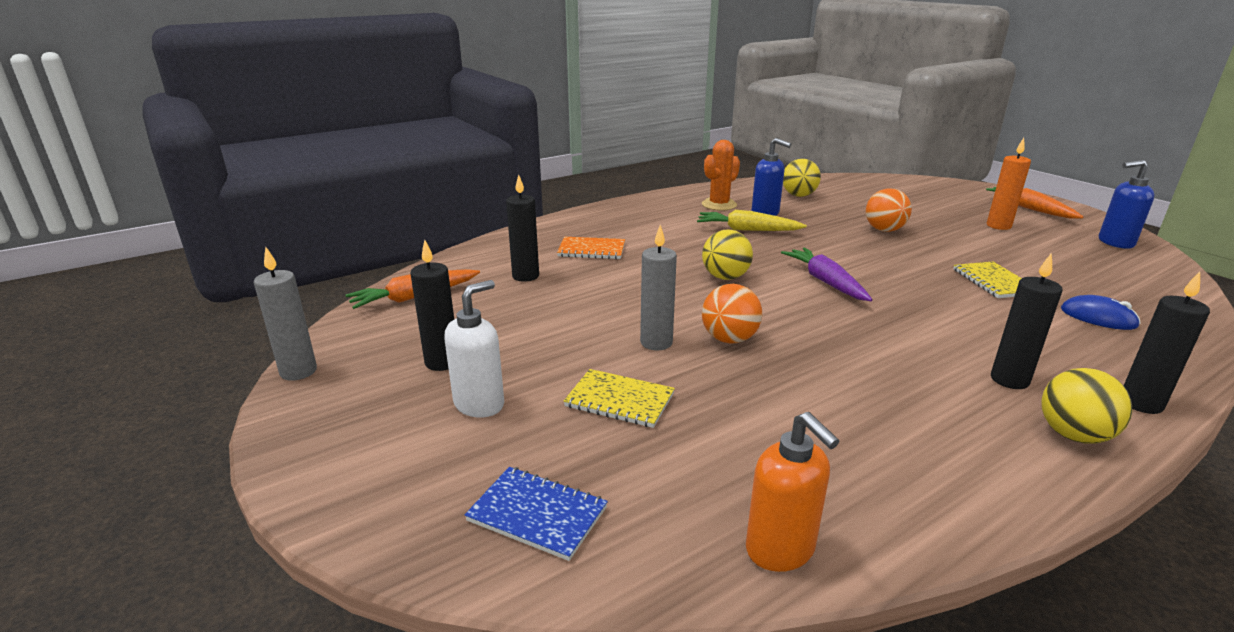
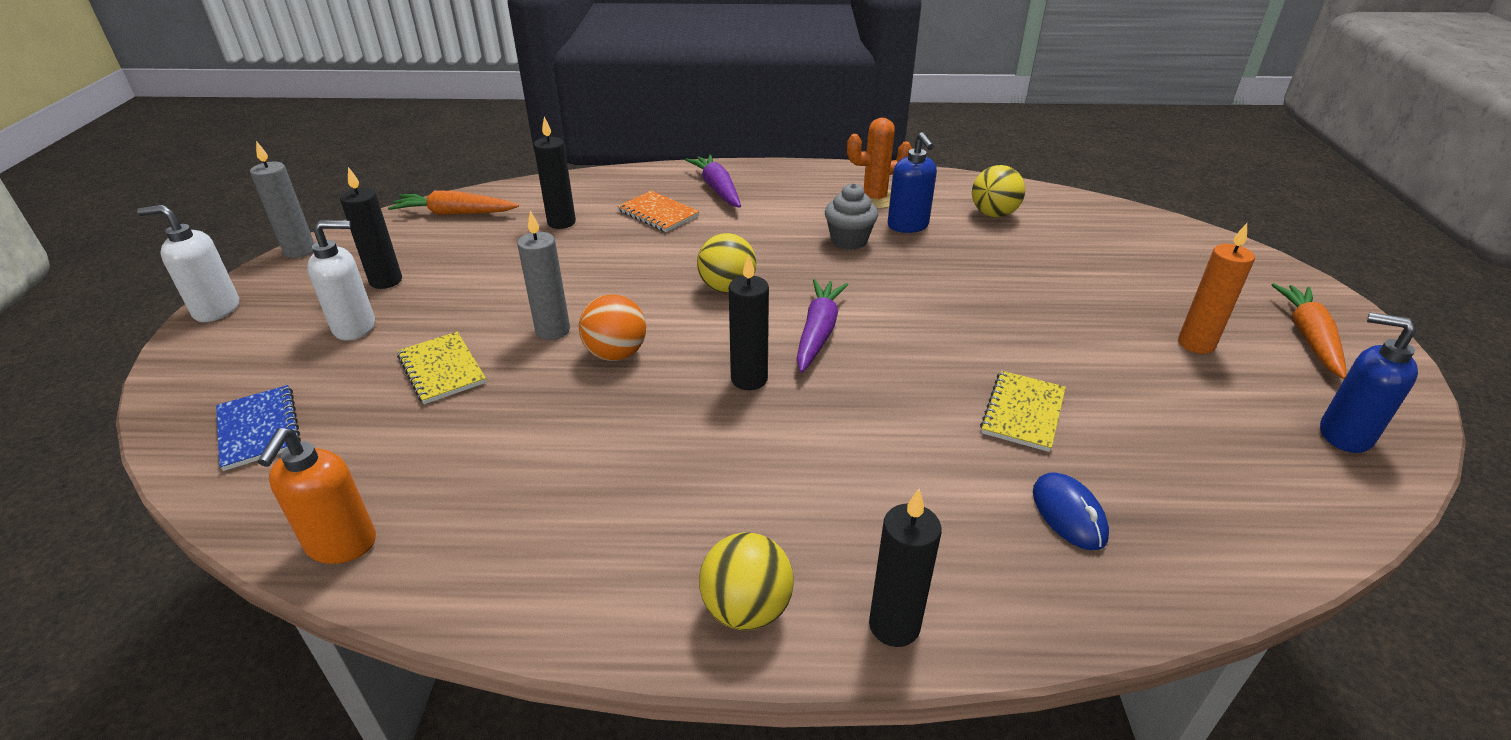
camera: 35 degrees right, 10 degrees up
yellow carrot [697,210,807,231] -> grey cupcake [825,183,878,250]
orange ball [866,189,912,232] -> none
black candle [991,253,1062,389] -> black candle moved to [729,254,769,390]
none -> white soap dispenser [137,205,239,322]
none -> purple carrot [685,155,741,208]

